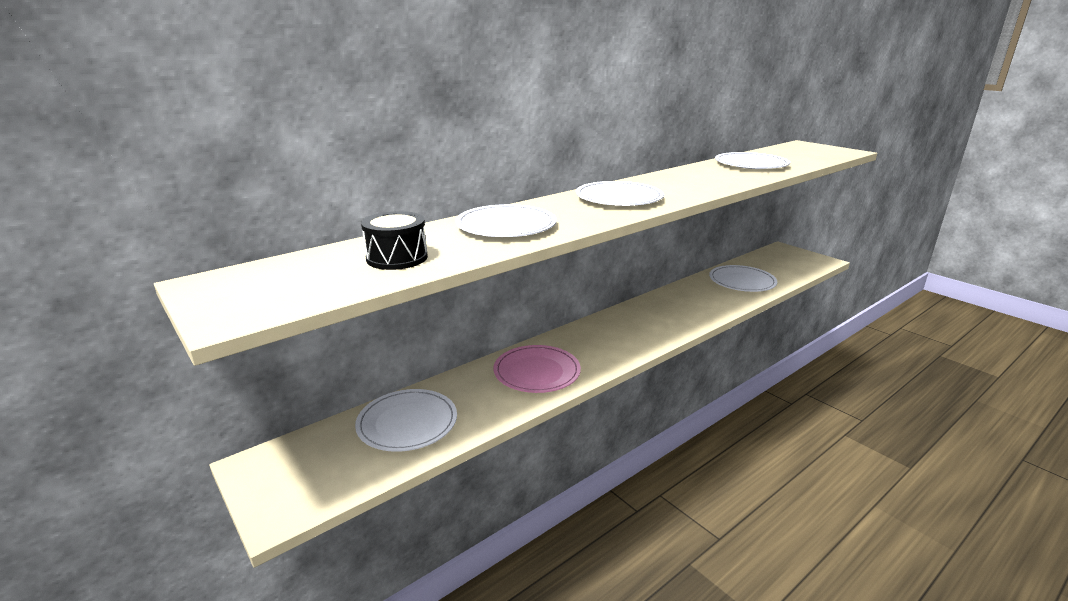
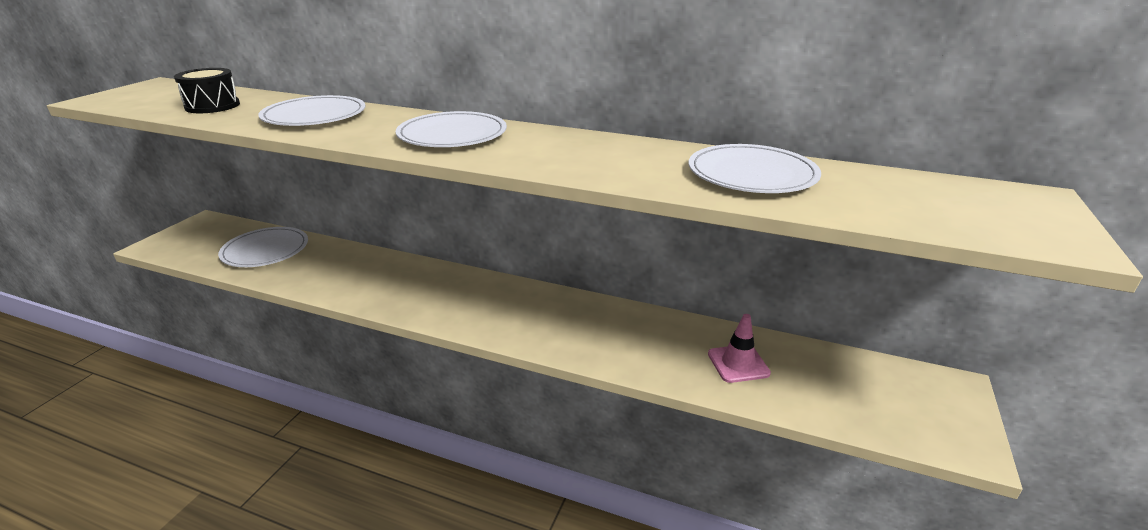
camera: 60 degrees right, 5 degrees up
pink plate [494,345,581,393] -> none
white plate [709,265,777,292] -> pink traffic cone [708,314,771,383]

